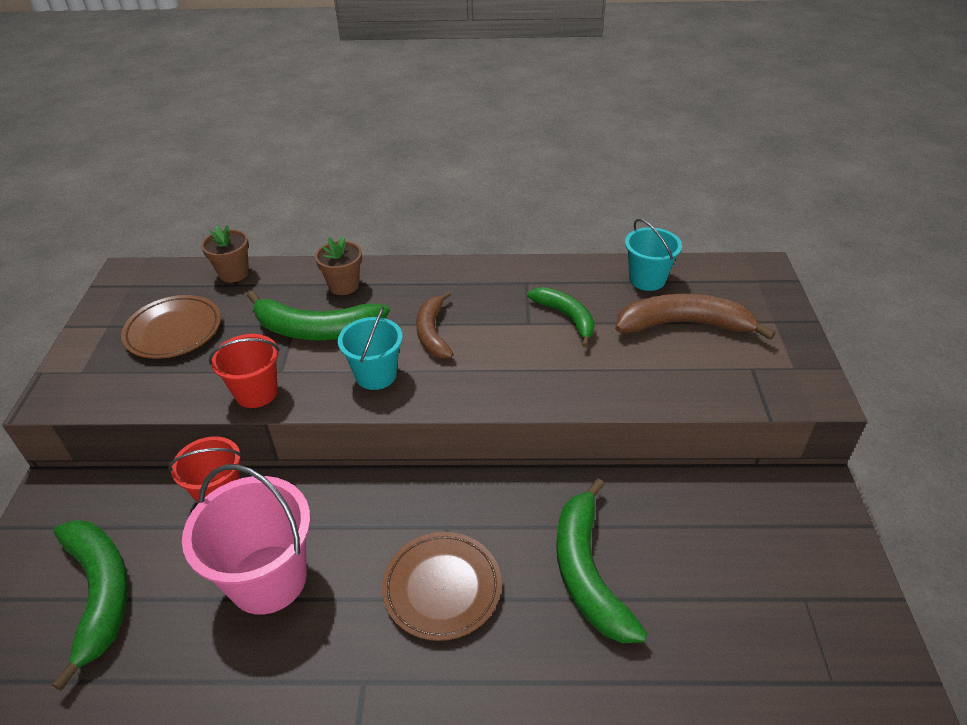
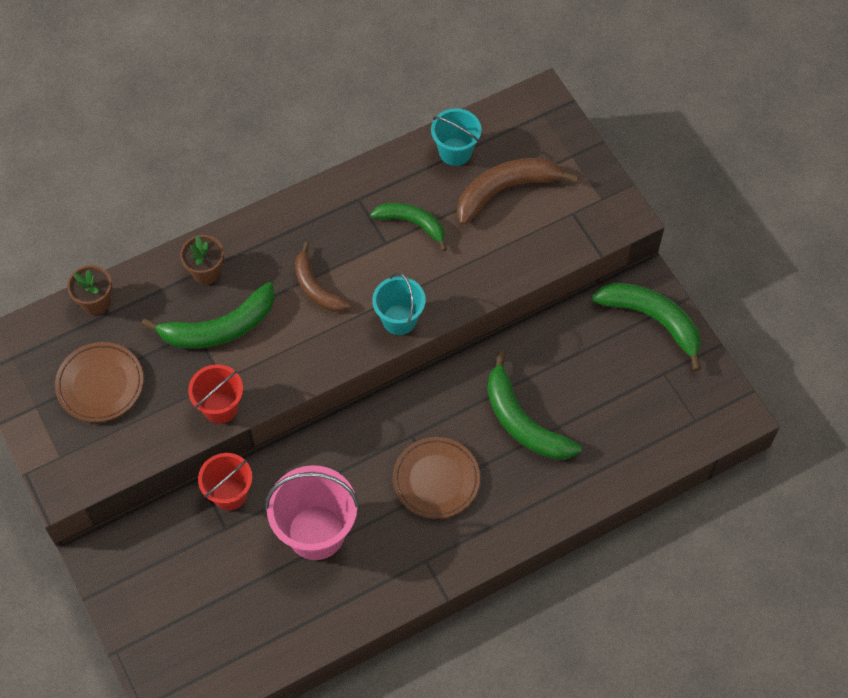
camera: 30 degrees left, 20 degrees up
green banana [52,520,129,691] -> green banana moved to [591,283,701,371]
turquoise bucket [338,307,403,390] -> turquoise bucket moved to [372,272,426,335]

